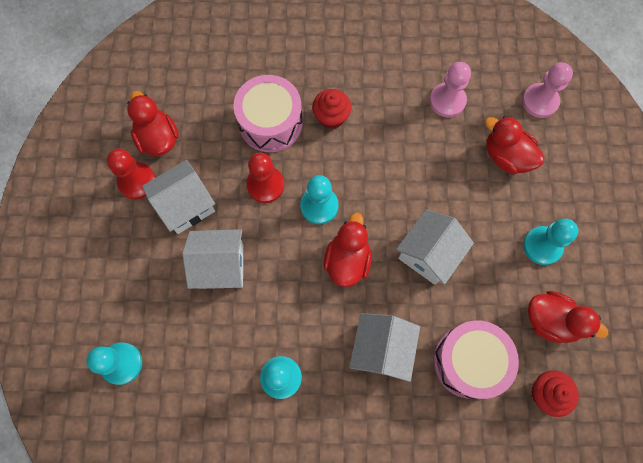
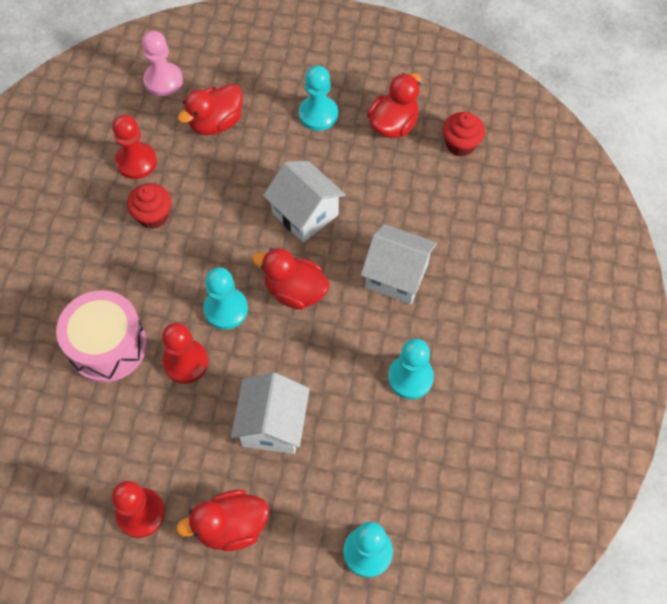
camera: 80 degrees left, 10 degrees down
red duck [127,91,179,156] -> red duck moved to [176,490,269,551]
white house [142,160,215,234] -> none
red cupcake [312,89,351,129] -> red cupcake moved to [127,183,171,229]
pink pawn [430,62,471,117] -> red pawn [112,115,157,179]
pink drum [433,321,519,399] -> none

